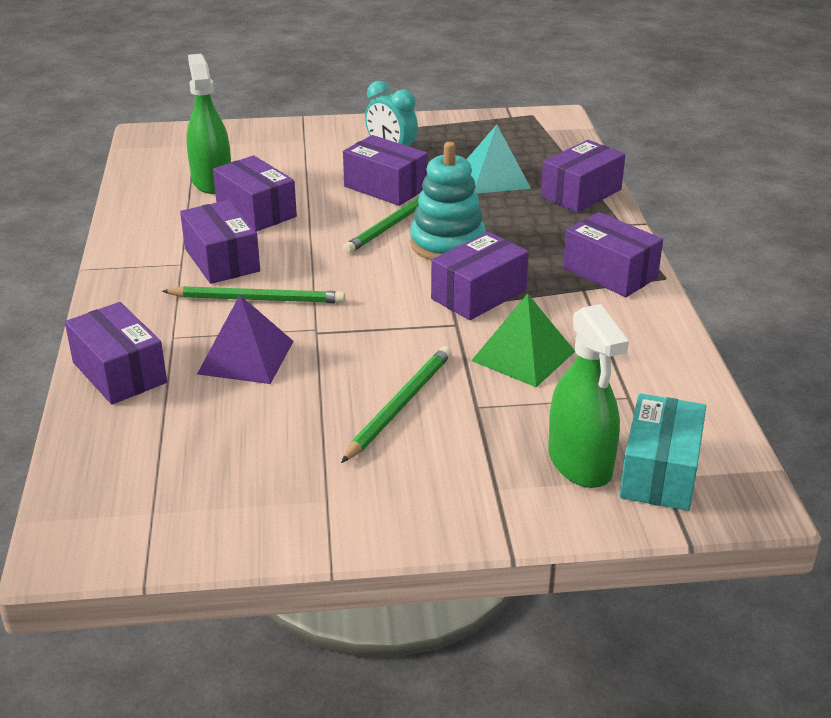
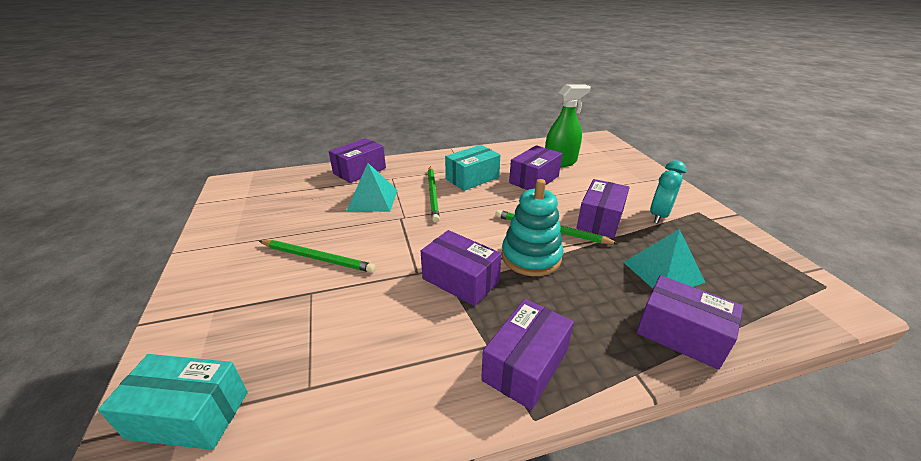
camera: 80 degrees right, 0 degrees up
purple box [180,200,260,284] -> turquoise box [445,145,500,191]
purple pyramid [197,295,294,384] -> turquoise pyramid [347,163,397,212]
green pyramid [471,293,575,387] -> none
green spray bottle [548,304,629,488] -> none

